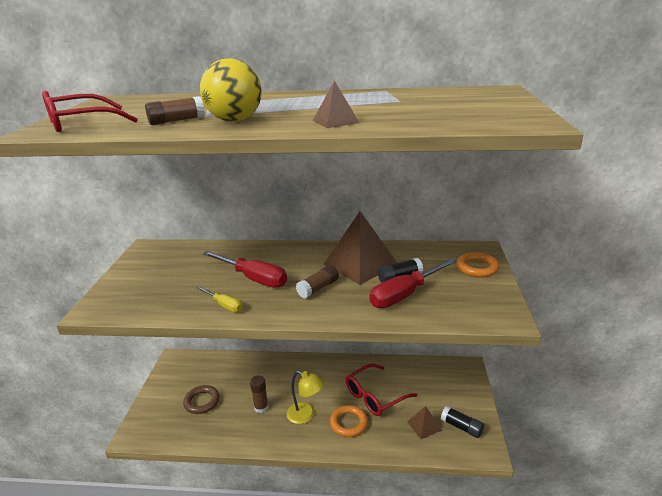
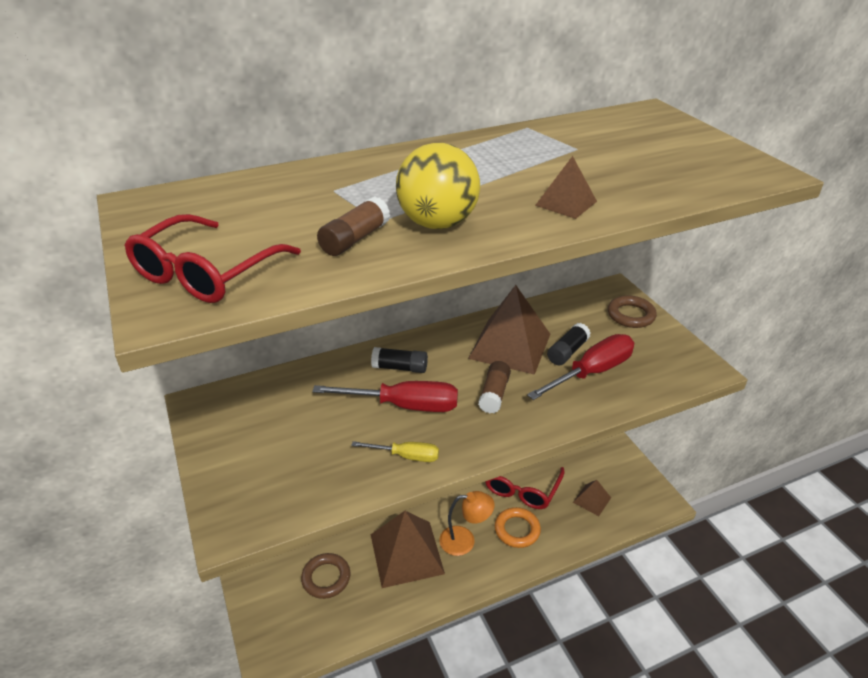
camera: 30 degrees left, 10 degrees up
brown glue stick [250,376,269,413] -> brown pyramid [371,511,445,588]
yellow lamp [287,371,324,424] -> orange lamp [439,491,495,556]
red screwdriver [369,258,457,308] -> red screwdriver turned 150 degrees counterclockwise [527,334,634,400]
black glue stick [441,406,484,438] -> black glue stick moved to [371,347,428,373]
orange ring [456,252,500,278] -> brown ring [608,295,657,328]

